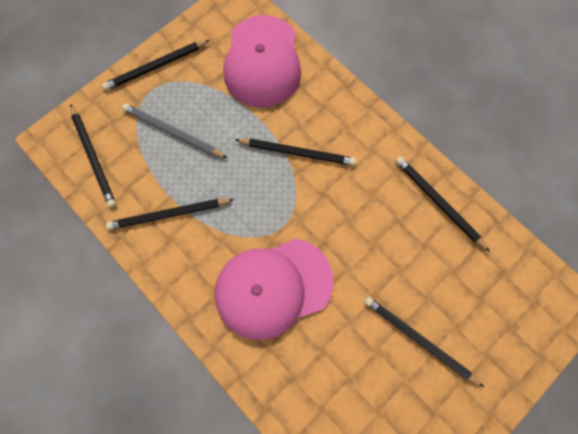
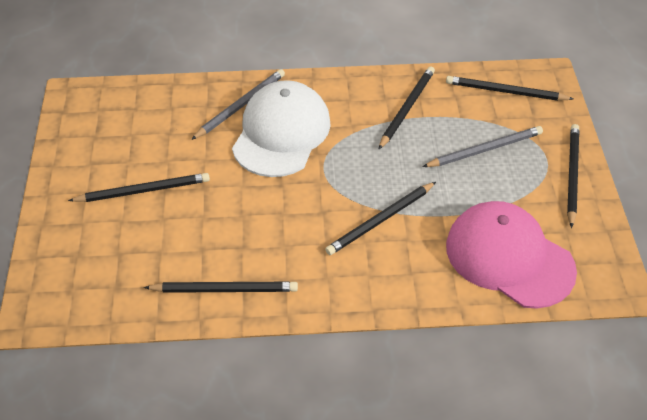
camera: 130 degrees right, 25 degrees down
pink cap [215,239,333,340] -> white cap [232,80,331,177]
none -> grey pencil [191,69,285,140]

